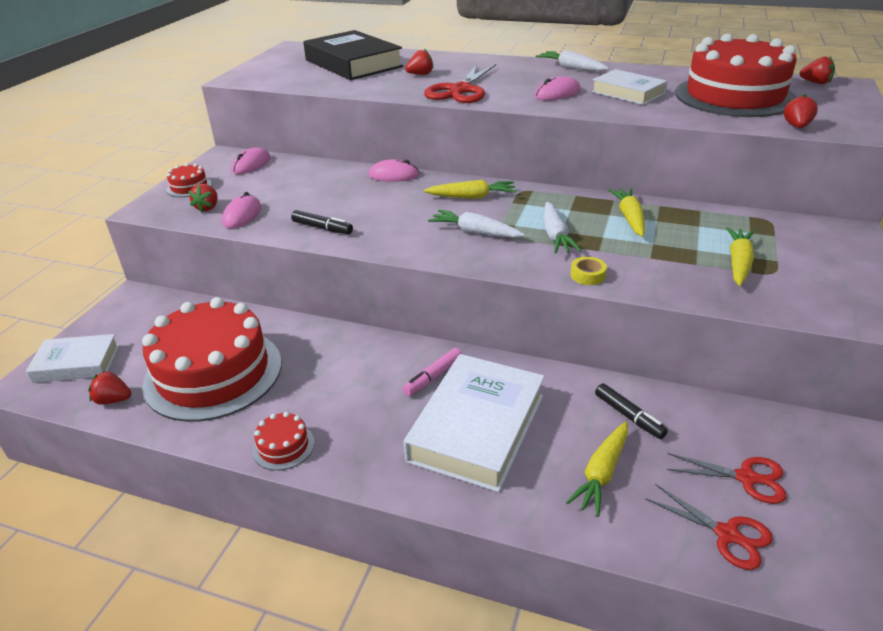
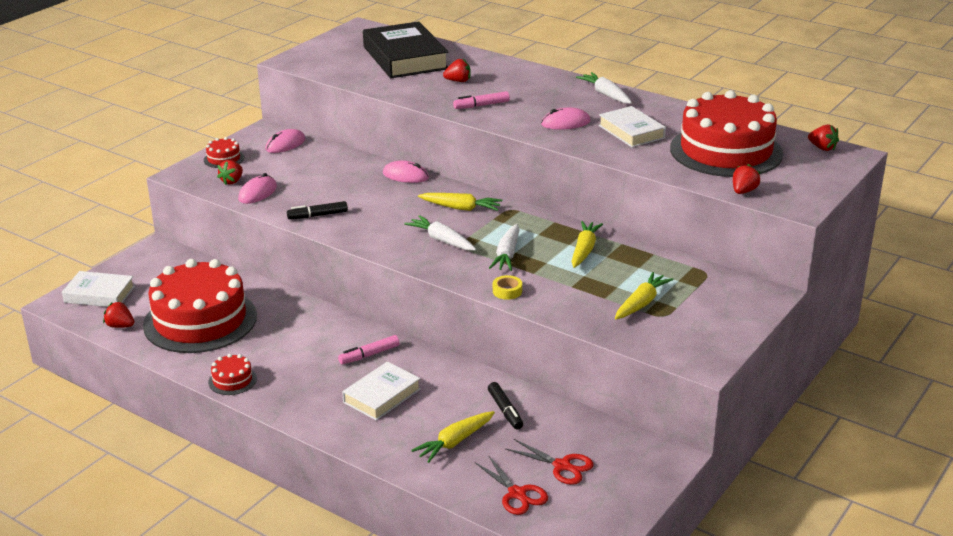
camera: 15 degrees right, 5 degrees down
black marker [291,210,353,234] -> black marker turned 120 degrees clockwise [287,201,348,219]
white book [404,354,545,492] -> white book [342,362,421,420], size x0.59
red scissors [424,64,496,103] -> pink marker [453,91,510,109]

